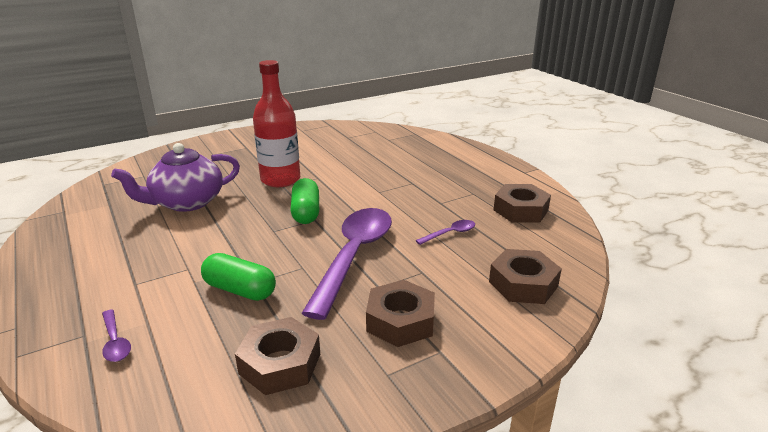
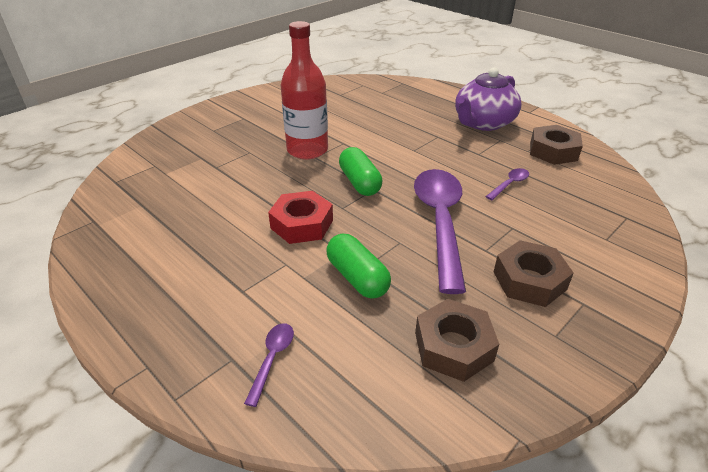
camera: 15 degrees left, 10 degrees up
purple spoon [102,309,131,362] -> purple spoon turned 120 degrees counterclockwise [244,323,294,407]
purple teapot [111,143,240,212] -> purple teapot moved to [455,67,521,131]
green capsule [201,253,276,301] -> green capsule turned 45 degrees clockwise [326,234,391,299]
brown nut [489,249,562,304] -> none
none -> red nut [268,191,333,244]

